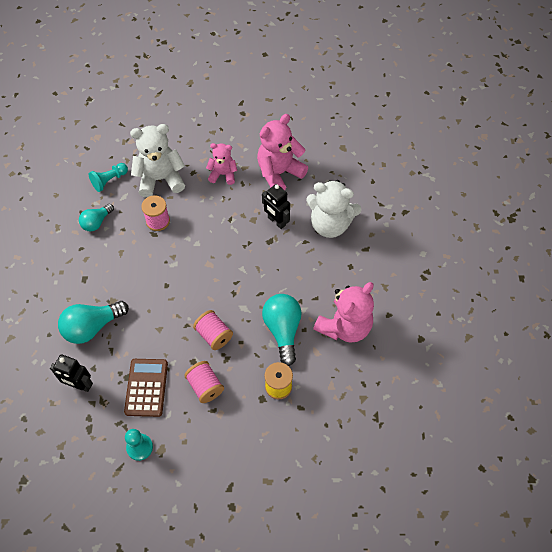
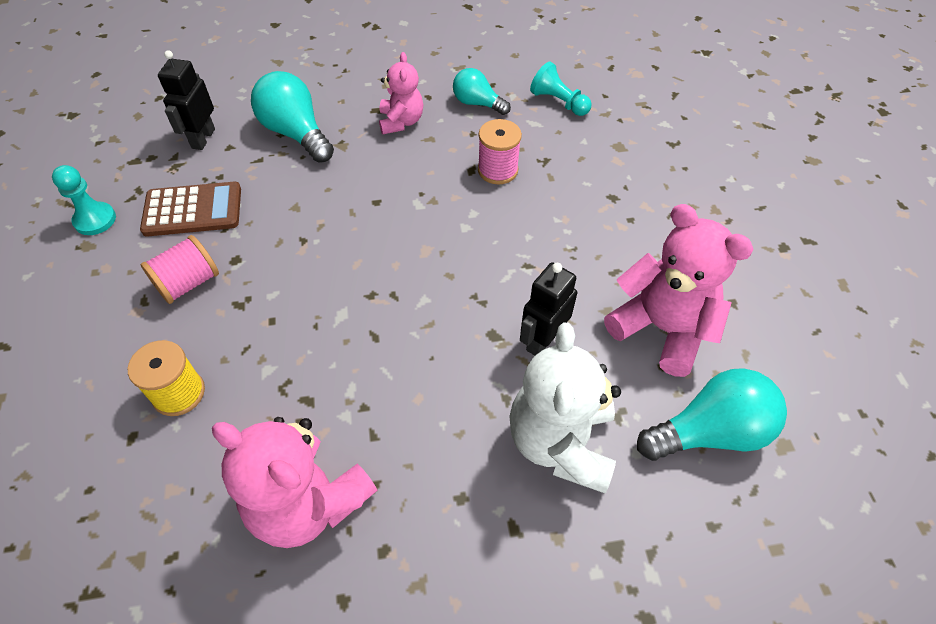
camera: 80 degrees right, 5 degrees down
white teddy bear [130,124,185,198] -> none
pink spool [193,310,233,350] -> none
pink teddy bear [206,143,237,185] -> pink teddy bear moved to [379,52,423,134]
turquoise light bulb [262,294,301,366] -> turquoise light bulb moved to [637,368,787,461]

